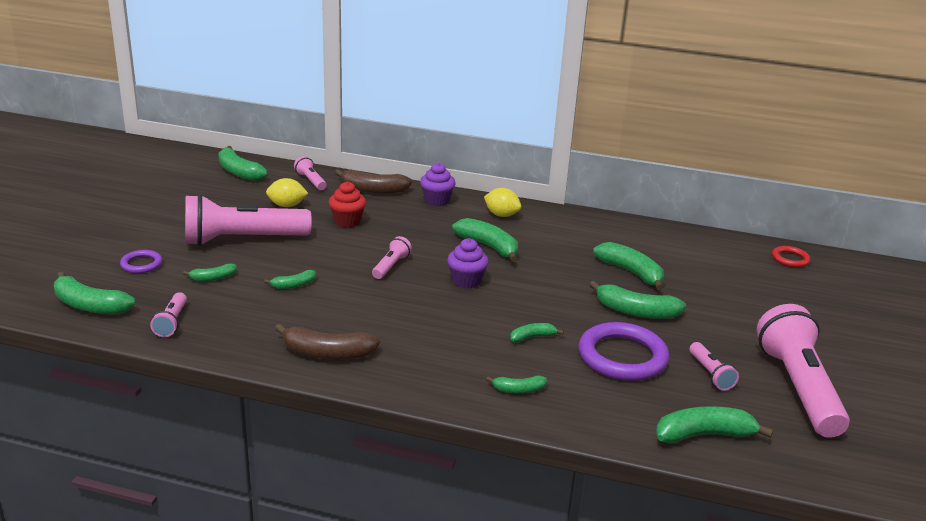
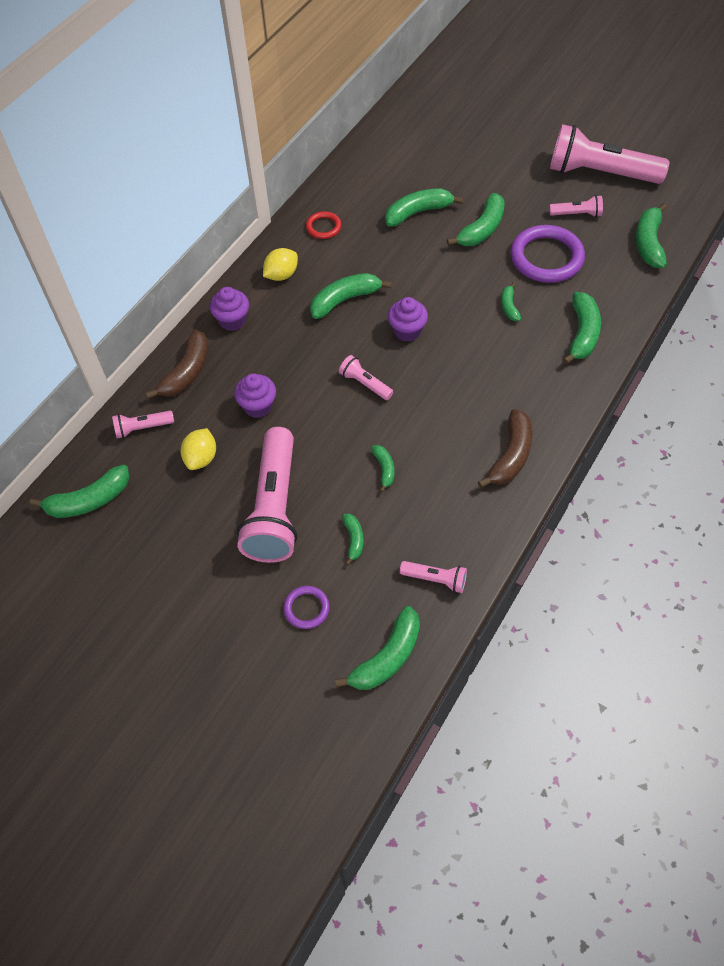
camera: 70 degrees left, 30 degrees up
red cupcake [329,181,366,227] -> purple cupcake [234,373,276,418]
green banana [486,376,547,393] -> green banana [563,292,601,364], size x1.83
red ring [772,246,810,267] -> red ring moved to [306,211,342,239]

